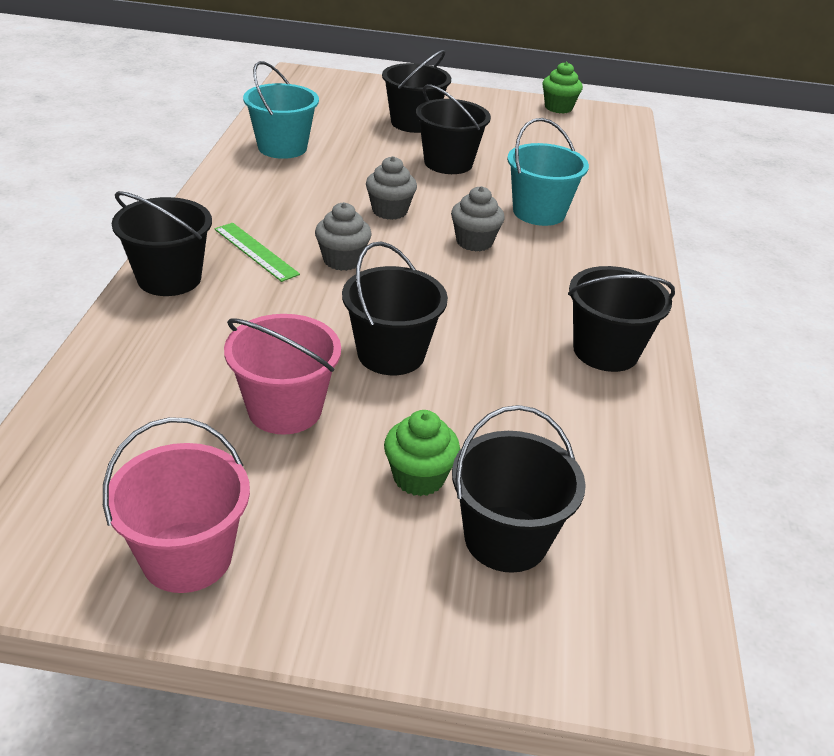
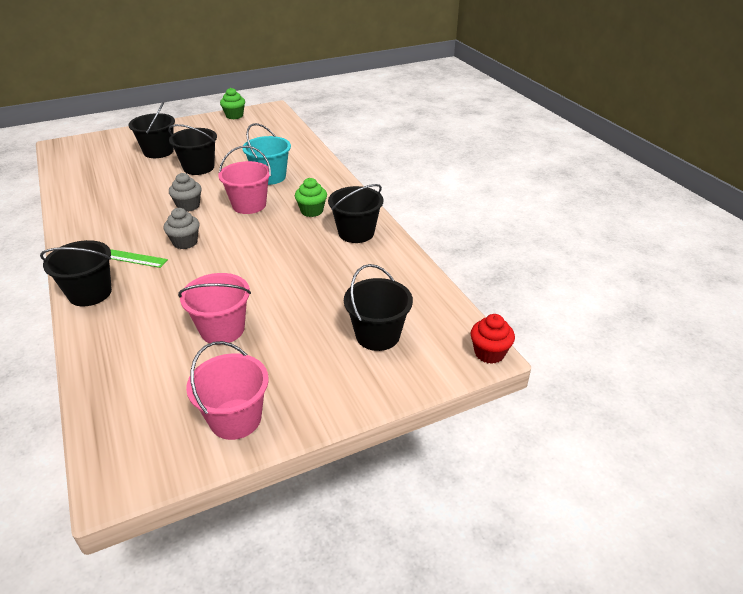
camera: 30 degrees left, 0 degrees up
turquoise bucket [243,61,319,159] -> none
black bucket [342,241,448,375] -> none
green cupcake [384,410,460,496] -> green cupcake moved to [295,178,327,217]
grey cupcake [451,186,505,252] -> pink bucket [218,145,271,214]
none -> red cupcake [470,314,515,364]

